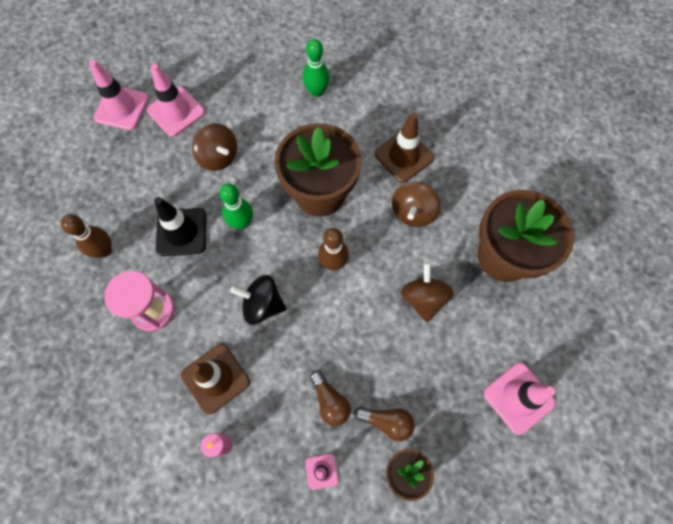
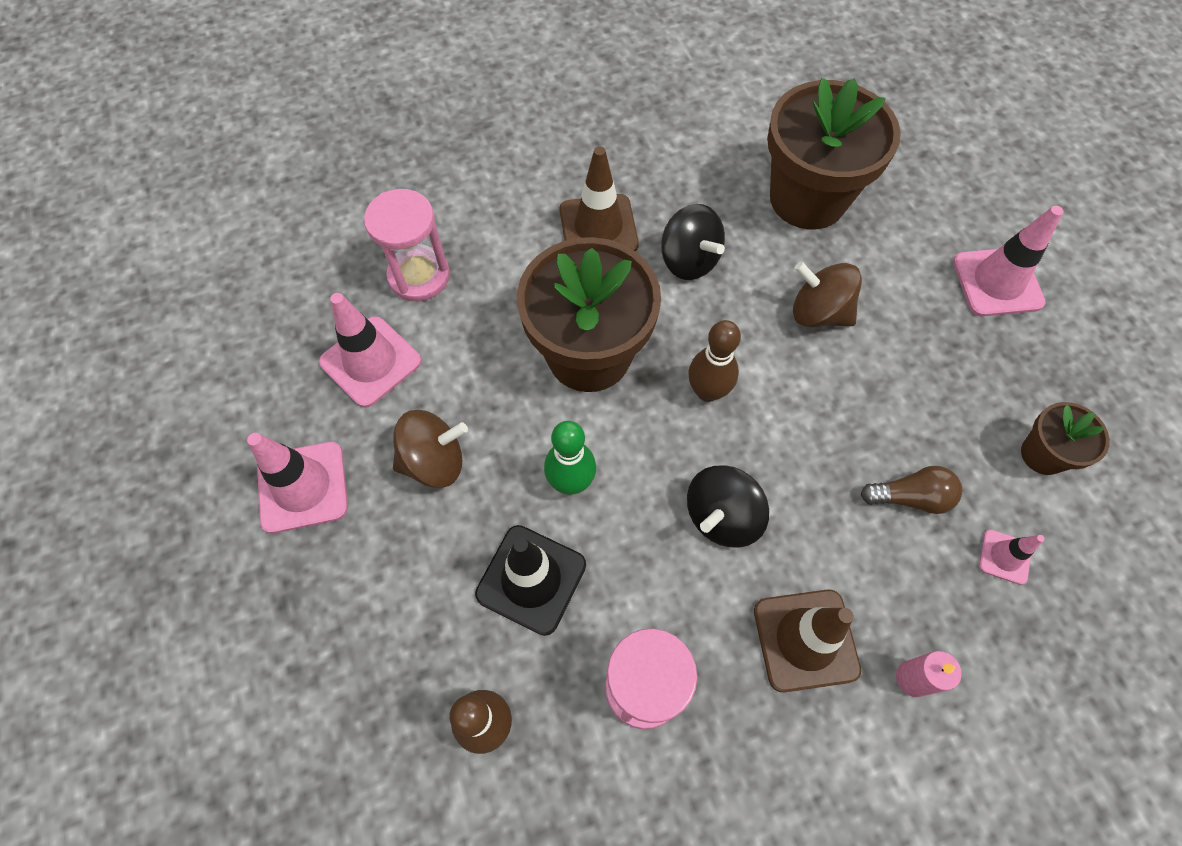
camera: 60 degrees left, 5 degrees down
pink traffic cone [89,60,149,130] -> pink traffic cone moved to [319,293,422,408]
green bowling pin [303,39,330,97] -> pink hourglass [364,189,450,301]
brown light bulb [354,406,415,441] -> none
brown spinning top [392,182,441,227] -> black spinning top [661,204,725,280]

